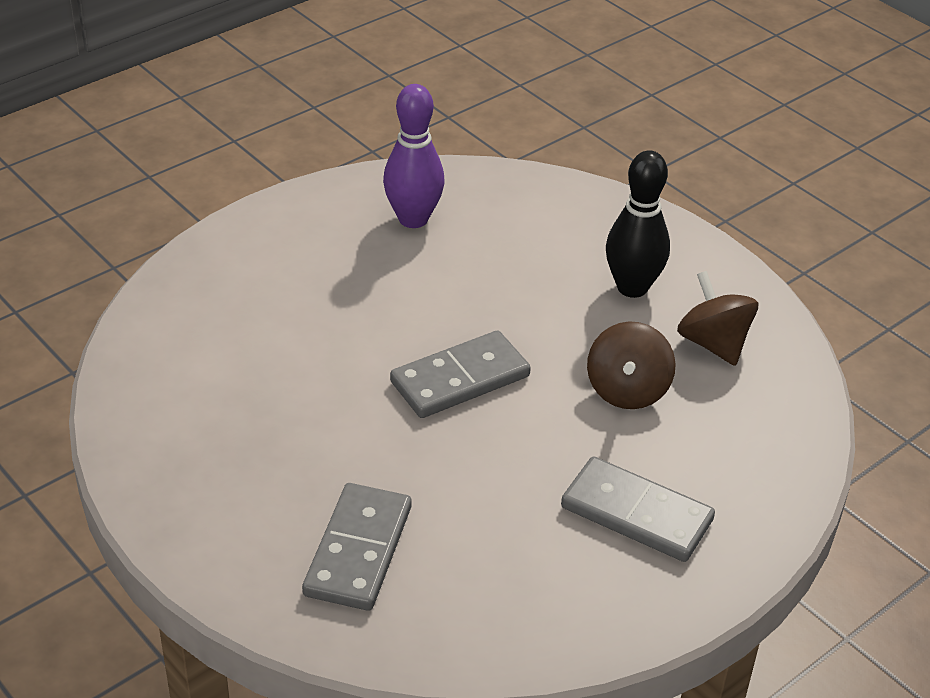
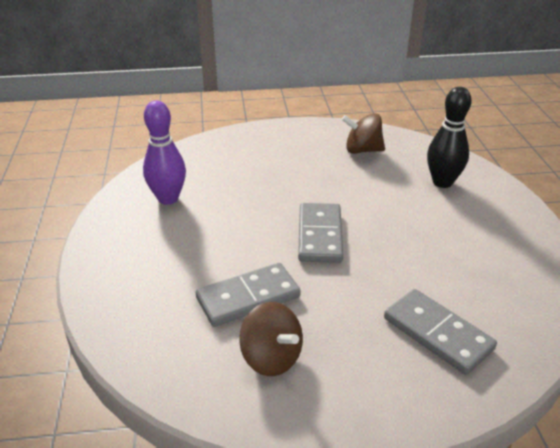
camera: 55 degrees left, 5 degrees down
grey domino [561,456,715,562] -> grey domino moved to [196,263,301,327]
brown spinning top [587,322,676,409] -> brown spinning top moved to [239,302,303,376]
black bowling pin [606,150,670,298] -> black bowling pin moved to [427,87,472,188]

